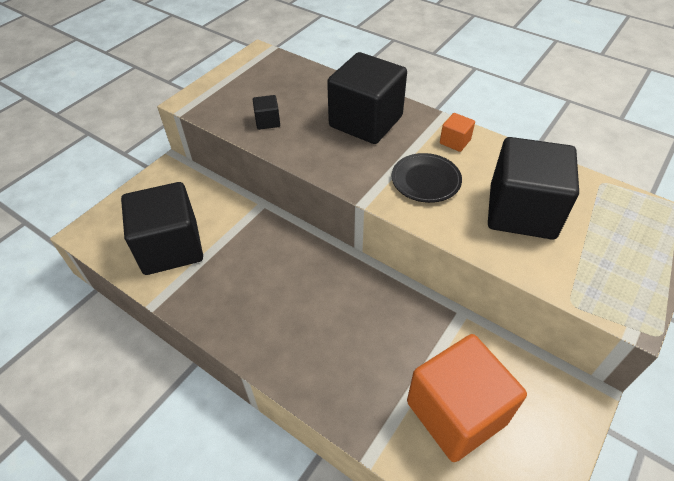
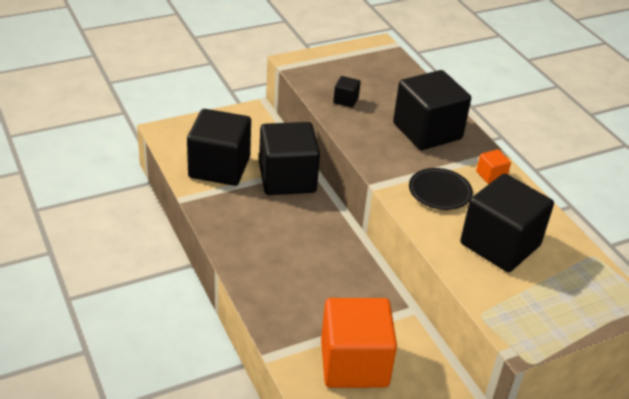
camera: 25 degrees right, 10 degrees down
none -> black cube [259,122,320,195]

